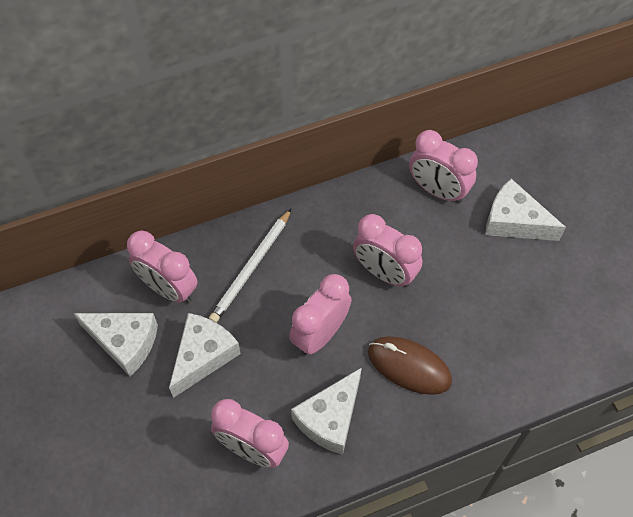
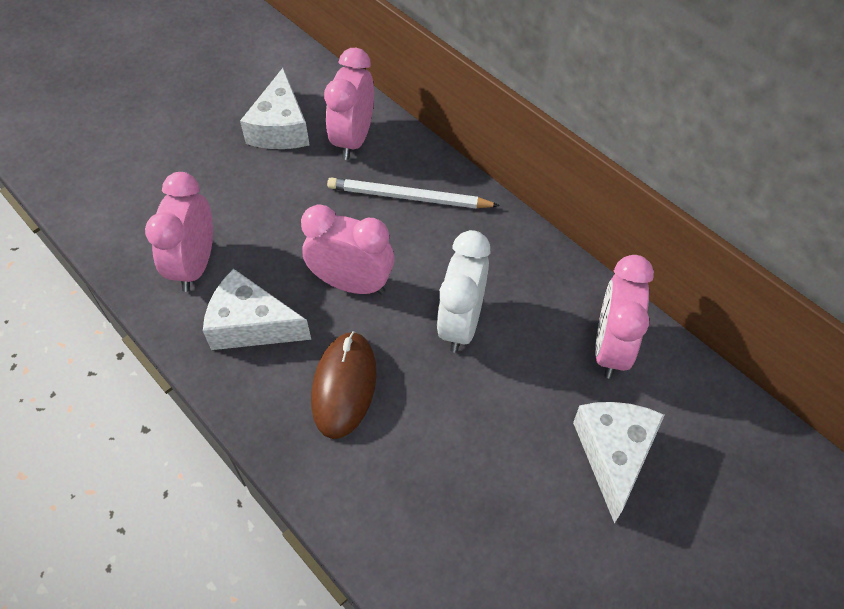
camera: 70 degrees right, 5 degrees down
white cheese [169,313,241,398] -> none
pink clock [353,214,422,287] -> white clock [437,230,490,353]

